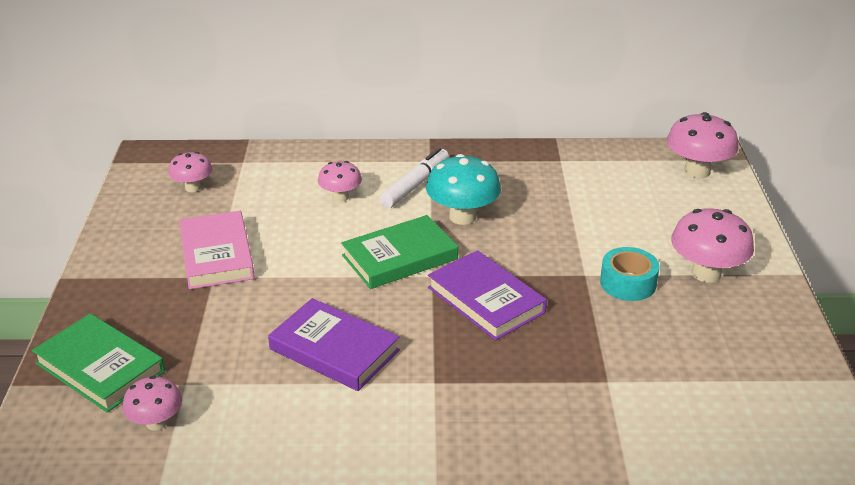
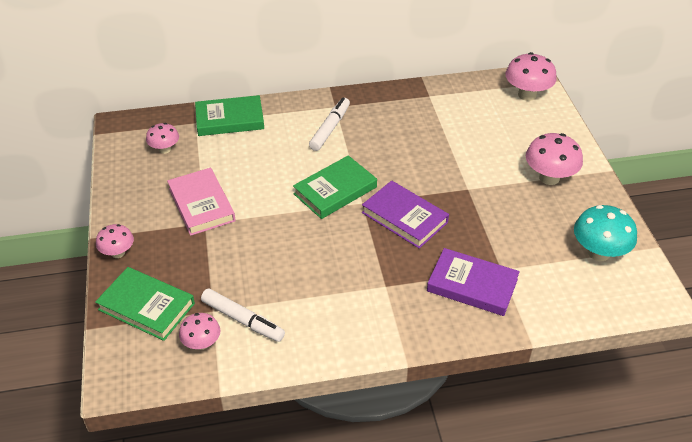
camera: 10 degrees left, 10 degrees up
purple book [268,298,400,391] -> purple book moved to [427,248,520,316]
pink mushroom [318,161,362,202] -> pink mushroom moved to [96,224,134,258]
turquoise mushroom [426,154,501,225] -> turquoise mushroom moved to [574,205,637,261]
turquoise tape [600,247,659,301] -> none
none -> green book [195,95,264,136]
none -> white marker [201,288,285,342]

